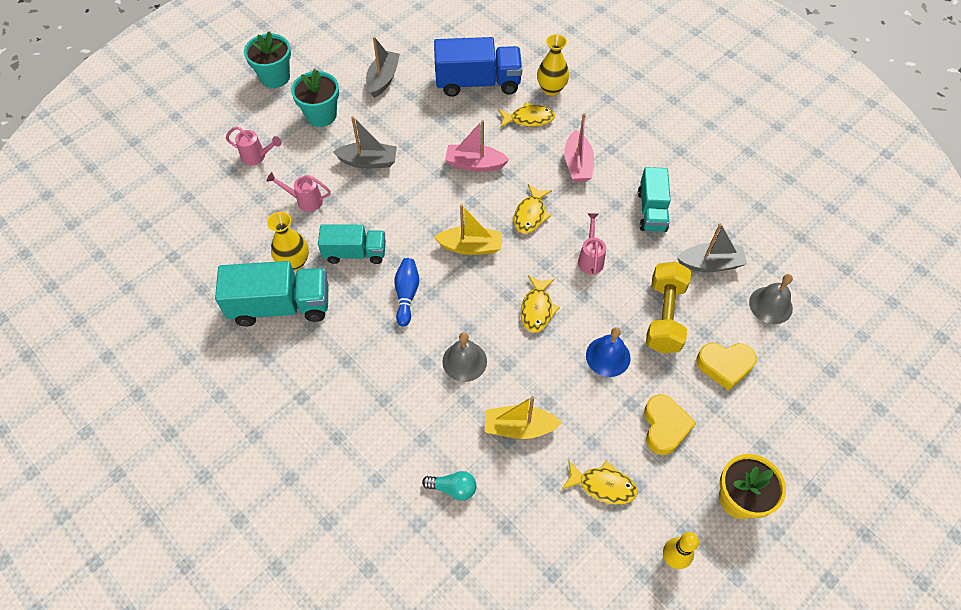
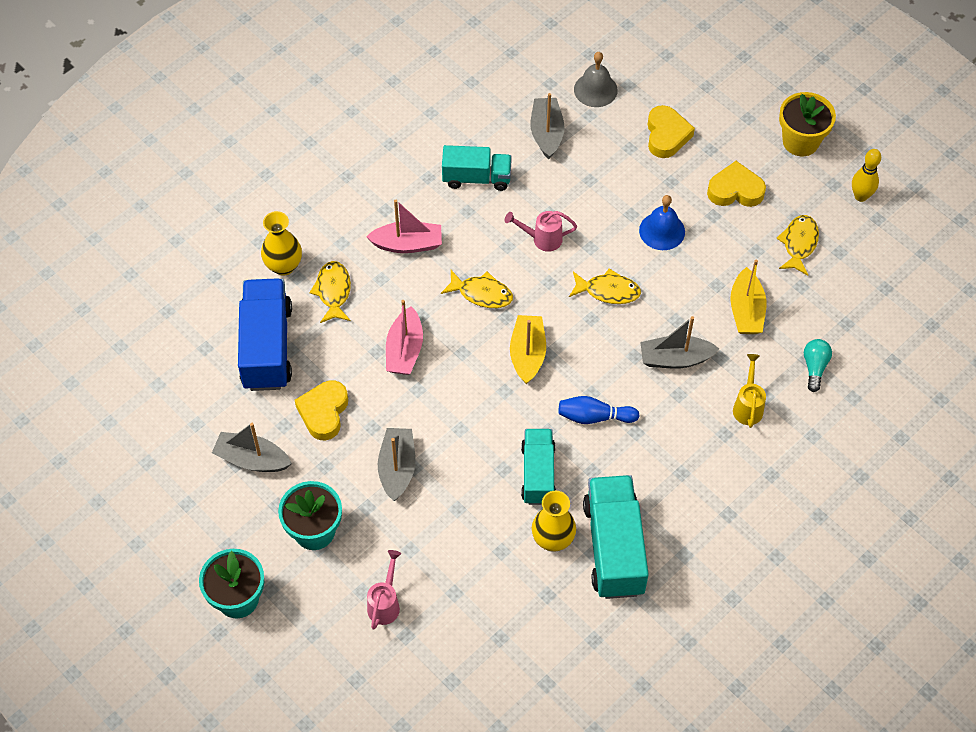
camera: 90 degrees left, 0 degrees up
pink watering can [267,172,331,212] -> none
grey bell [442,332,487,382] -> grey boat [640,316,719,369]
yellow dumbbell [646,261,691,353] -> none
none -> yellow heart [295,380,348,440]
none -> yellow watering can [733,354,766,428]

